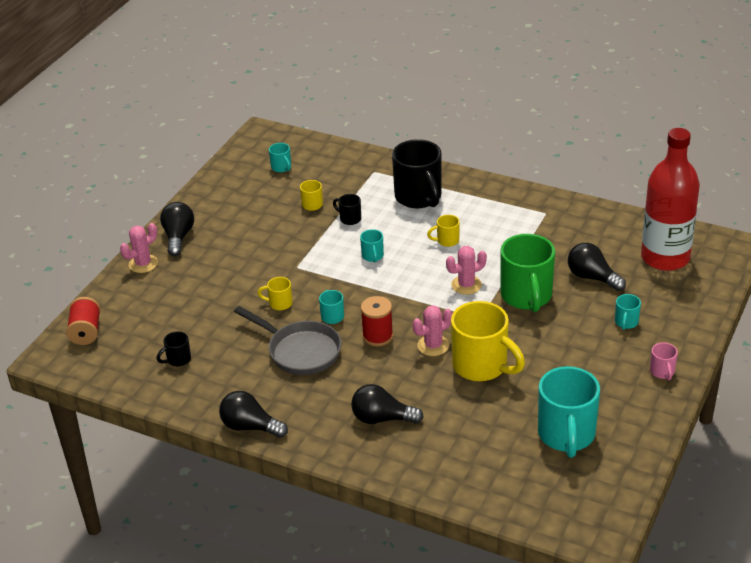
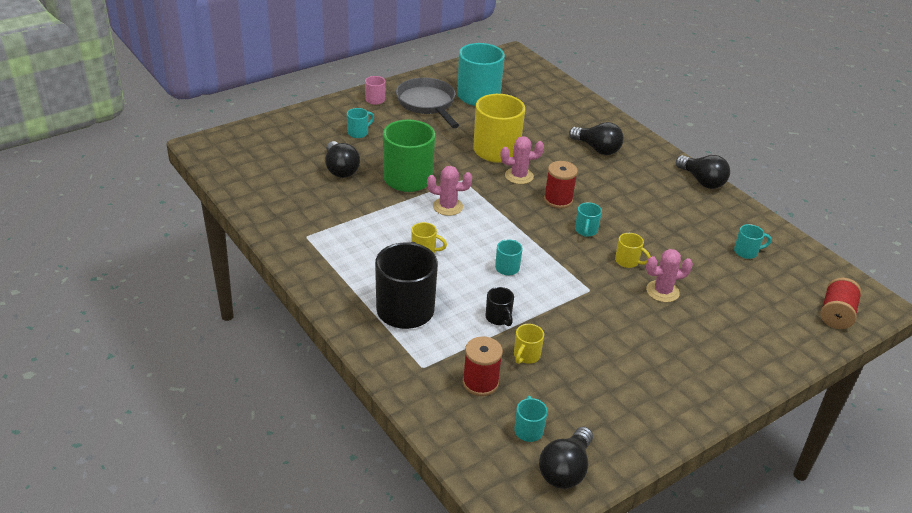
camera: 155 degrees left, 0 degrees up
pink cactus [120,223,158,273] -> pink cactus moved to [646,249,693,302]
black mug [157,331,191,366] -> turquoise mug [734,224,772,259]
black light bulb [160,202,194,256] -> black light bulb moved to [539,427,593,489]
grey pan [234,306,342,375] -> grey pan moved to [396,78,459,128]
red bottle [641,128,700,271] -> none
none -> red spool [463,337,503,396]

